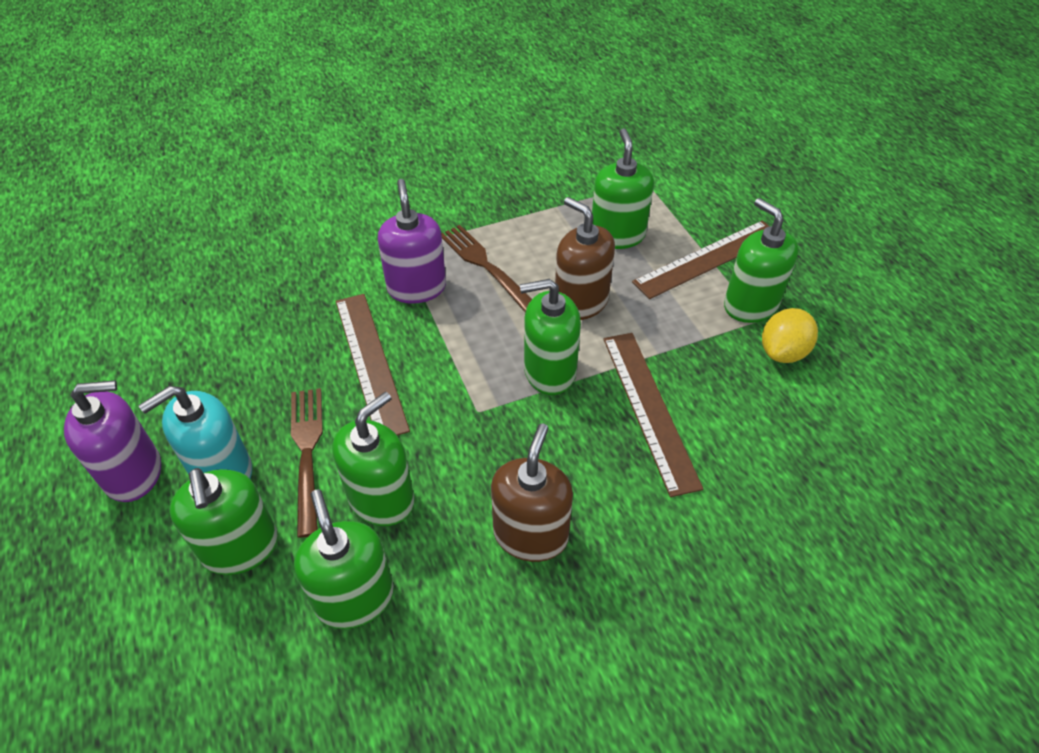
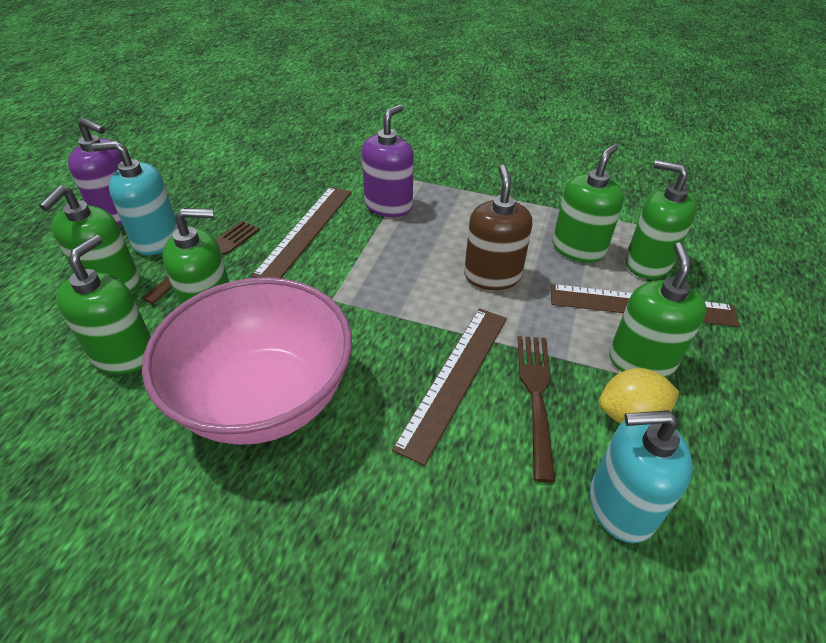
camera: 40 degrees right, 5 degrees down
brown fork [441,225,532,312] -> brown fork moved to [517,336,555,482]
brown soap dispenser [491,424,573,562] -> pink bowl [142,277,352,445]
green soap dispenser [520,279,581,395] -> green soap dispenser moved to [626,160,697,279]
none -> turquoise soap dispenser [590,410,693,543]

